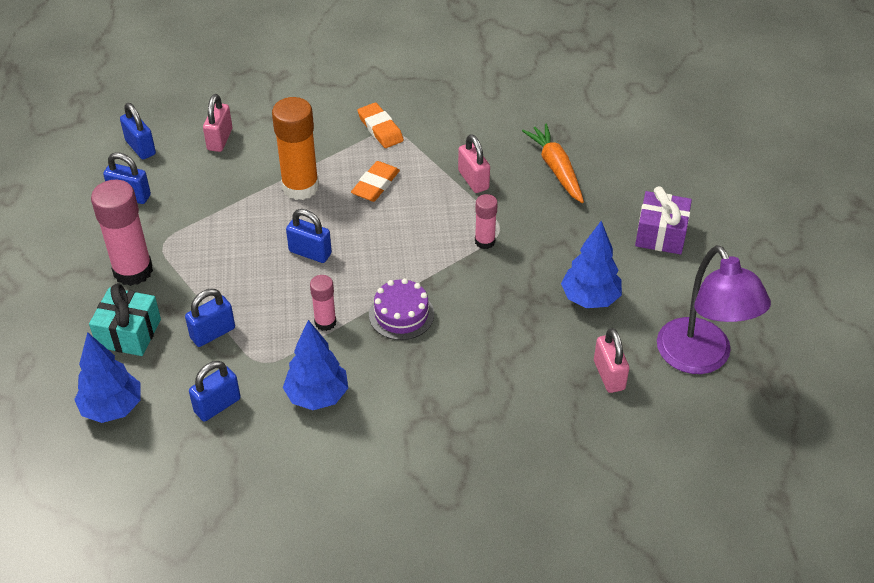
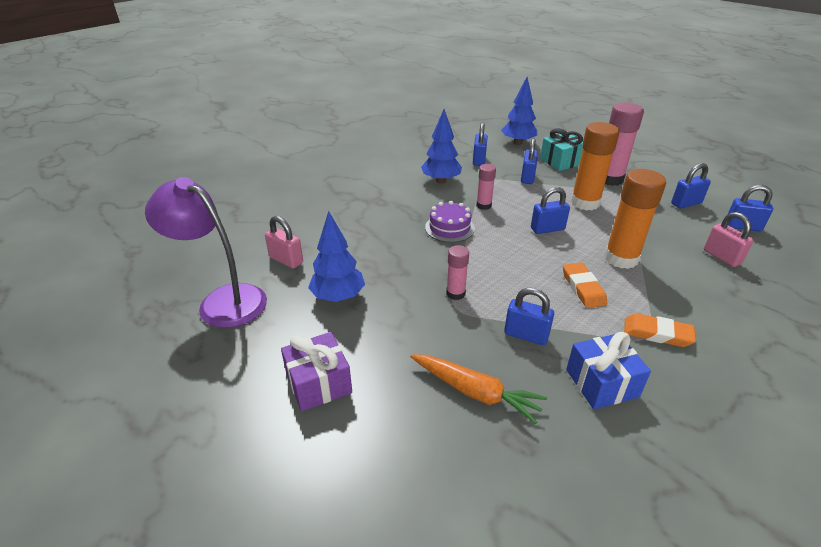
camera: 140 degrees right, 10 degrees down
pink padlock [458,134,490,193] -> blue padlock [504,288,554,345]
none -> blue gift [566,332,651,409]
none -> orange glue stick [571,122,619,211]

